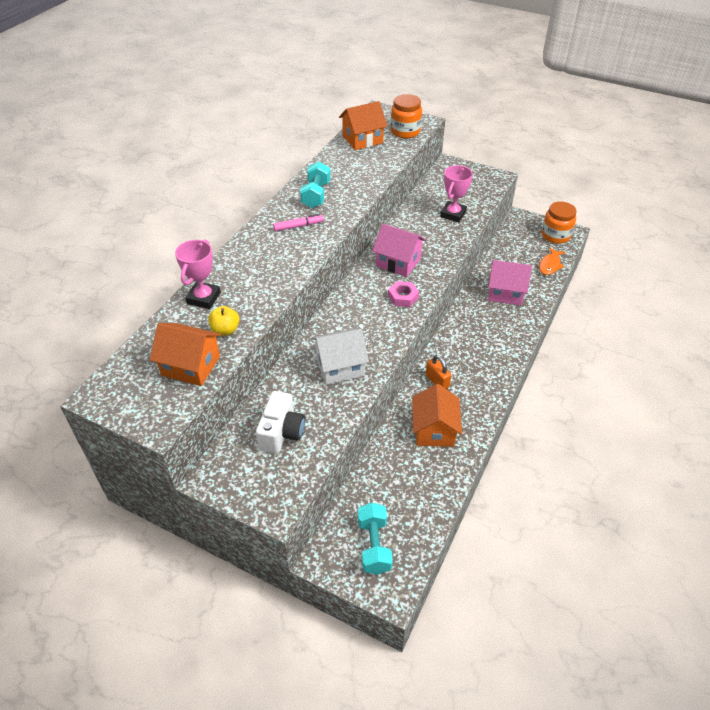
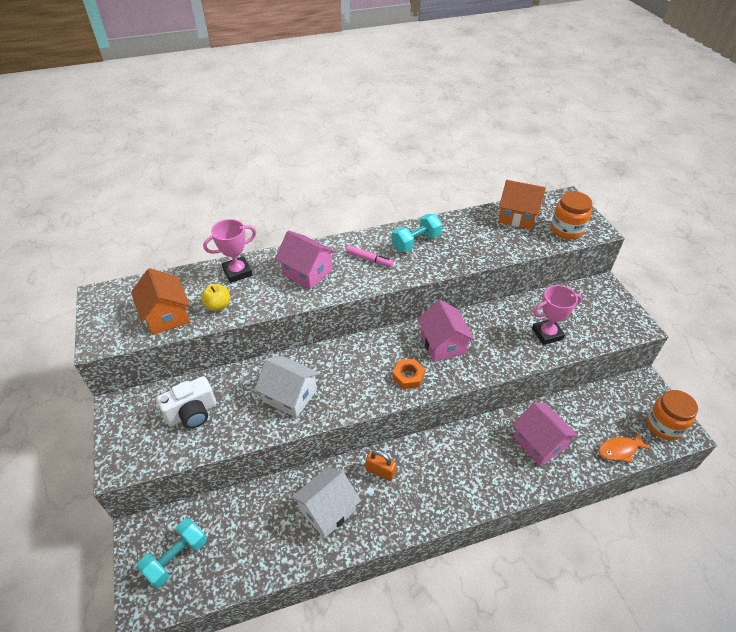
camera: 45 degrees right, 0 degrees up
pink nut [388,281,419,307] -> orange nut [392,359,425,389]
orange house [412,384,462,447] -> white house [292,467,361,538]
orange padlock [426,355,451,389] -> orange padlock turned 75 degrees counterclockwise [366,450,396,481]
none -> pink house [275,231,336,289]

